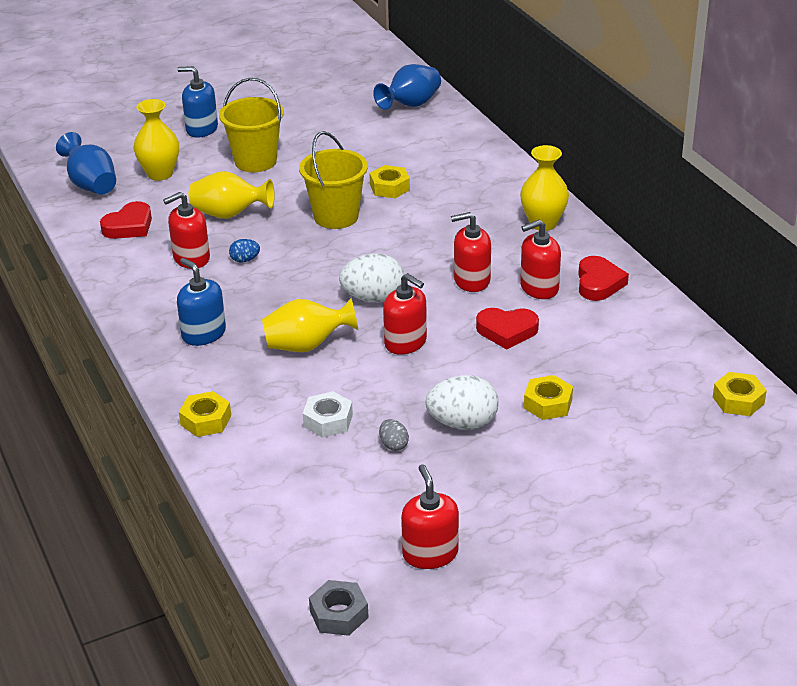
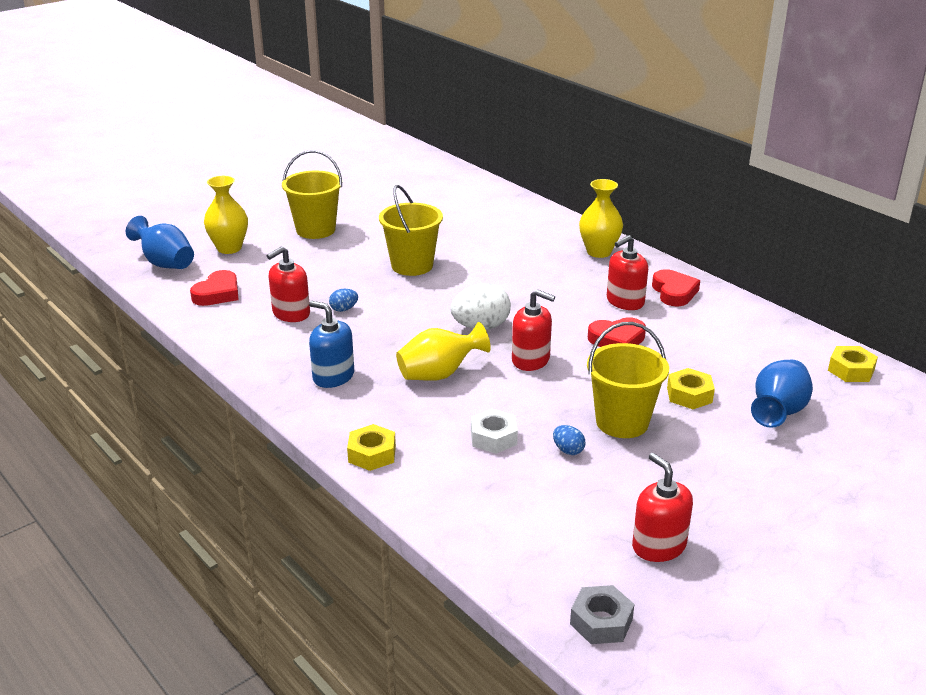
camera: 15 degrees left, 5 degrees down
blue soap dispenser [177,66,218,138] -> none
yellow vase [189,171,275,219] -> none
yellow nut [370,165,410,198] -> none
blue vase [373,64,441,110] -> blue vase moved to [751,360,813,428]
grey egg [379,419,409,451] -> blue egg [553,425,585,455]
white egg [425,375,498,429] -> yellow bucket [587,322,669,438]
red soap dispenser [451,212,491,292] -> none

